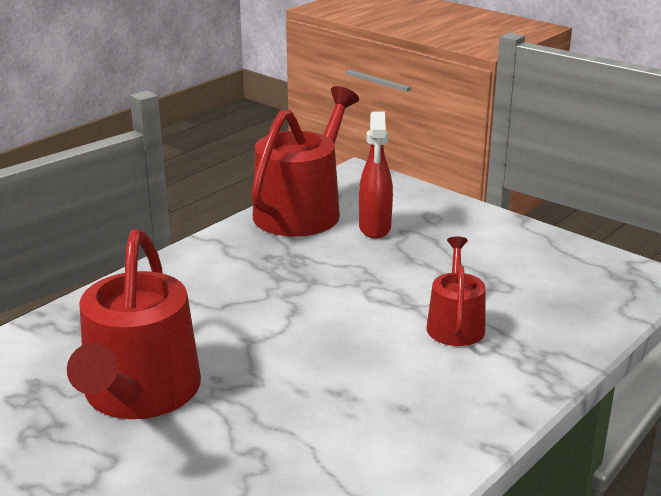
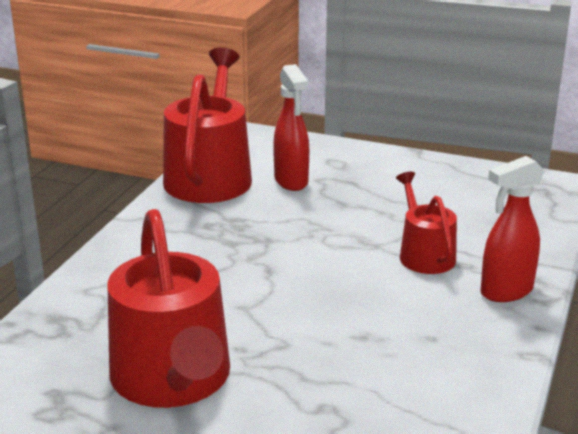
camera: 20 degrees left, 0 degrees up
none -> red spray bottle [481,156,545,302]

